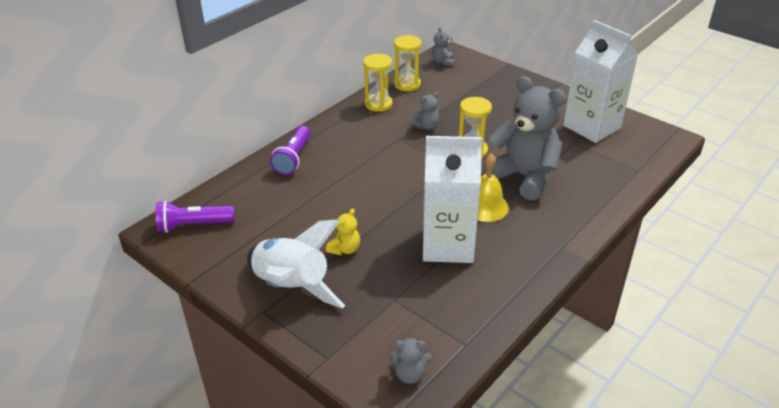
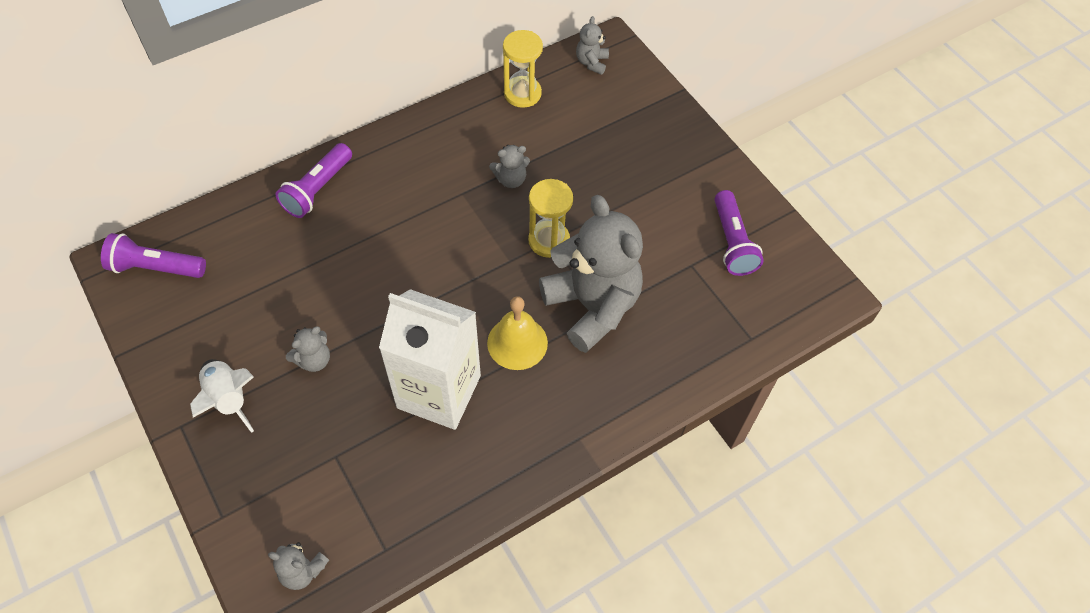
camera: 15 degrees right, 20 degrees up
white rocket [247,219,345,308] -> white rocket [190,359,254,433], size x0.62
yellow teddy bear [326,208,360,255] -> grey teddy bear [286,327,330,372]
yellow hourglass [363,54,392,112] -> none
white carton [563,20,638,143] -> purple flashlight [714,190,764,276]

